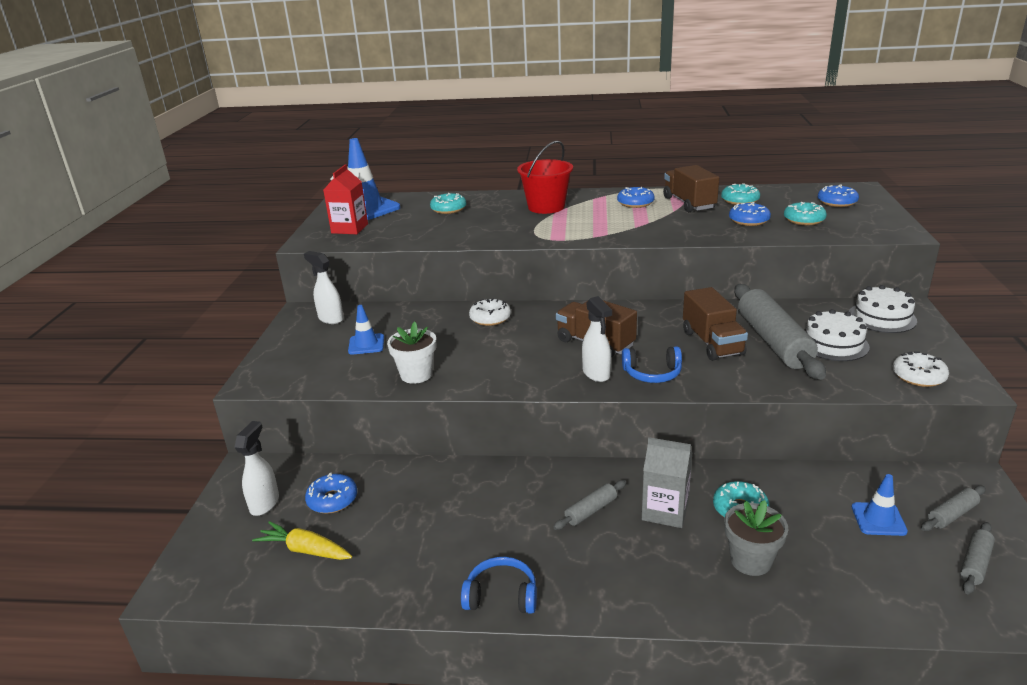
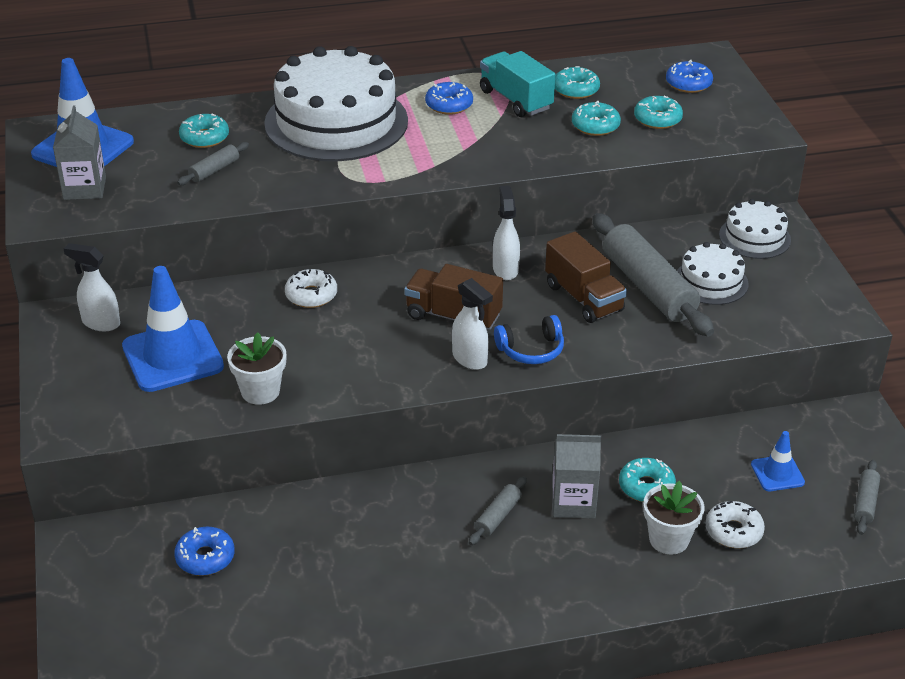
camera: 20 degrees left, 10 degrees up
white spray bottle [234,421,279,516] -> white spray bottle moved to [493,185,520,280]
yellow carrot [252,521,352,560] -> none
red carton [323,164,368,234] -> grey carton [53,106,106,200]
blue traffic cone [348,305,384,355] -> blue traffic cone [122,266,224,392], size x1.98
blue headphones [461,557,537,614] -> none
red bucket [517,141,573,214] -> white cake [264,46,408,161]
brown truck [663,165,719,212] -> turquoise truck [480,51,555,117]
grey flower pot [724,500,788,576] -> white flower pot [643,481,704,555]
blue donut [729,202,771,226] -> turquoise donut [572,101,621,136]
white donut [892,351,949,387] -> white donut moved to [705,501,765,548]
grey rolling pin [921,486,986,531] -> grey rolling pin moved to [177,142,249,185]

